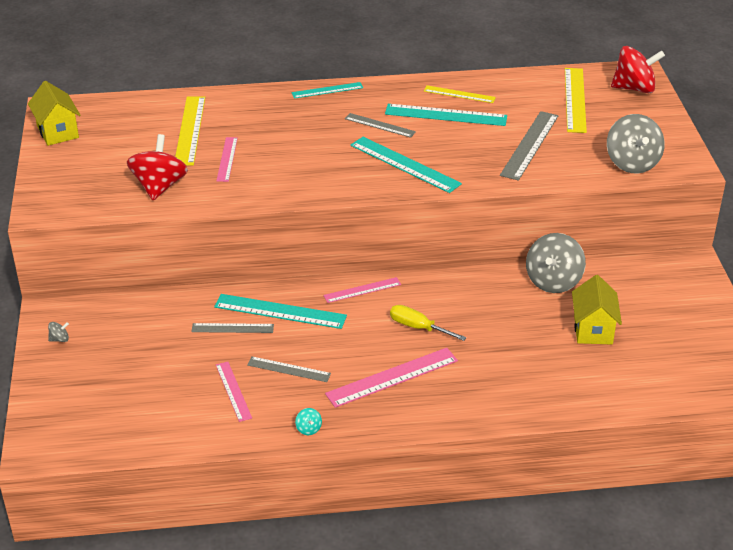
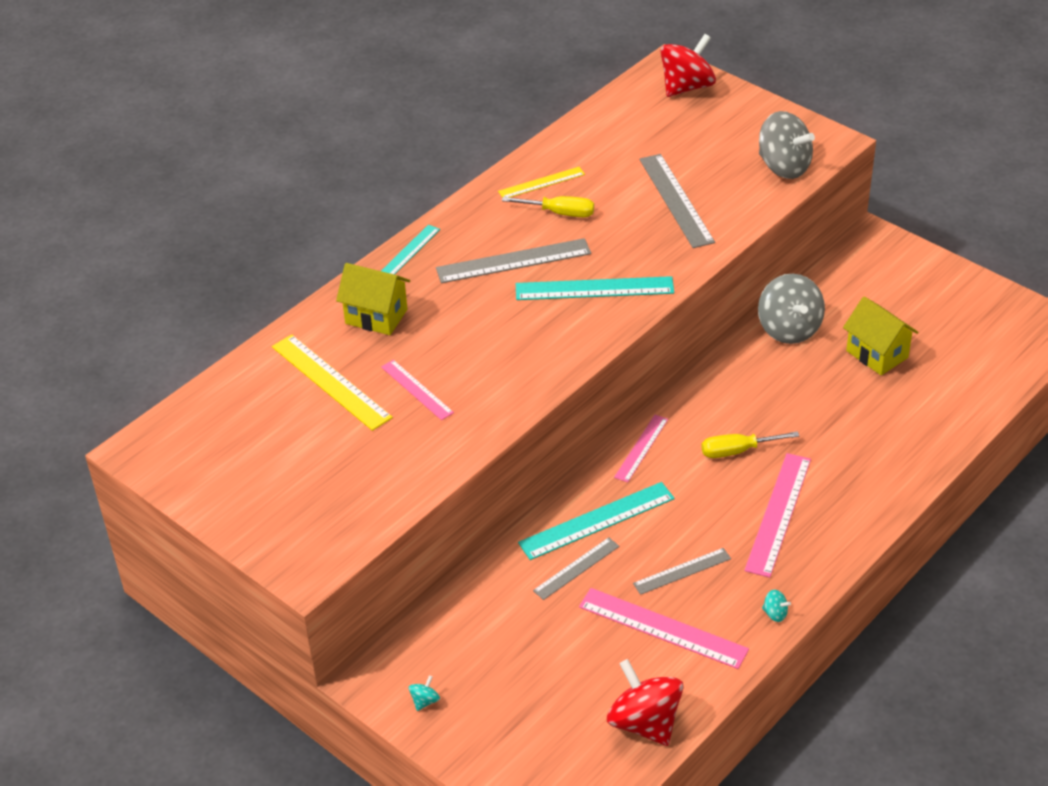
camera: 40 degrees left, 5 degrees up
yellow house [28,81,80,146] -> yellow house moved to [336,263,410,335]
grey spinning top [48,322,69,342] -> turquoise spinning top [409,675,440,711]
red spinning top [127,134,188,200] -> red spinning top moved to [607,659,684,746]
pink ruler [216,362,252,422] -> pink ruler [579,588,749,669], size x1.65
grey ruler [345,113,416,138] -> grey ruler [436,238,591,283], size x1.65
turquoise ruler [385,104,507,126] -> yellow screwdriver [502,196,594,217]
yellow ruler [565,68,587,133] -> none

